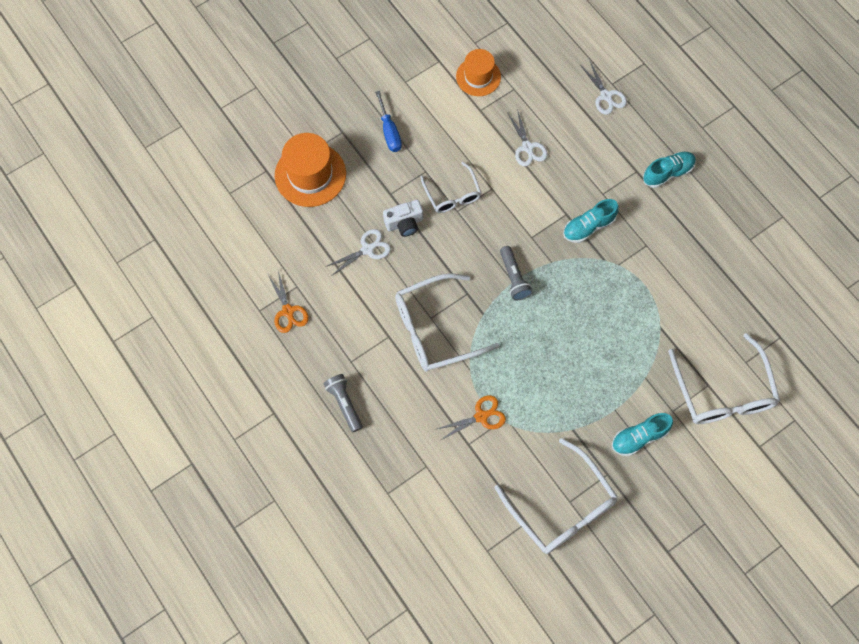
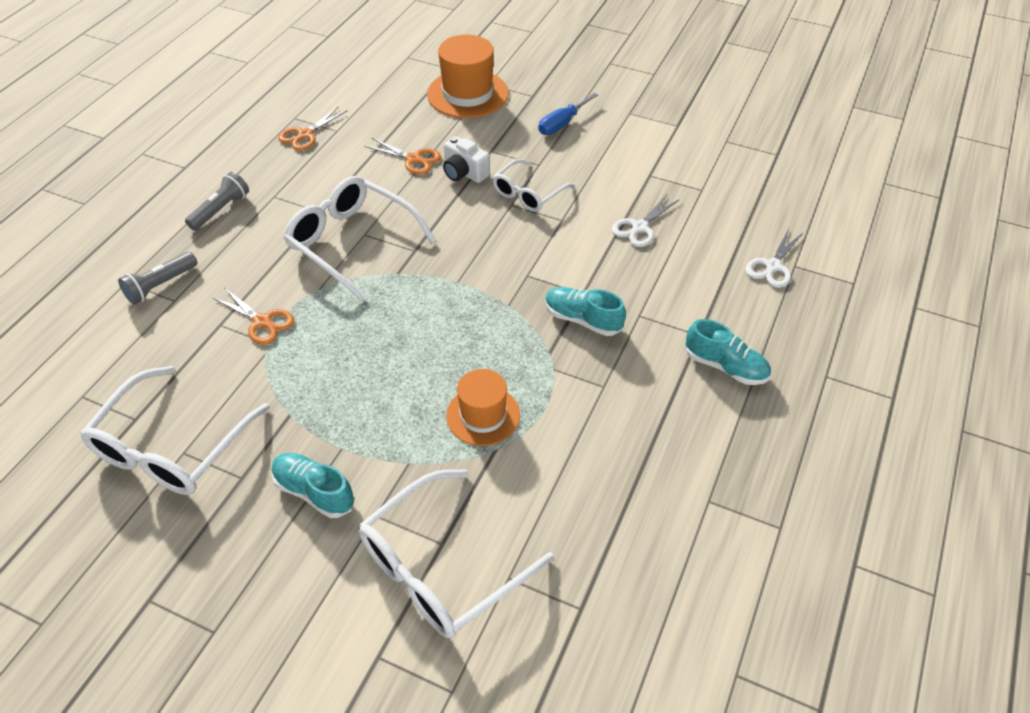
camera: 60 degrees right, 20 degrees down
white scissors [325,229,391,275] -> orange scissors [364,138,441,175]
orange hat [456,49,501,96] -> orange hat moved to [446,369,520,446]
grey flashlight [500,246,533,300] -> grey flashlight moved to [118,252,198,304]

